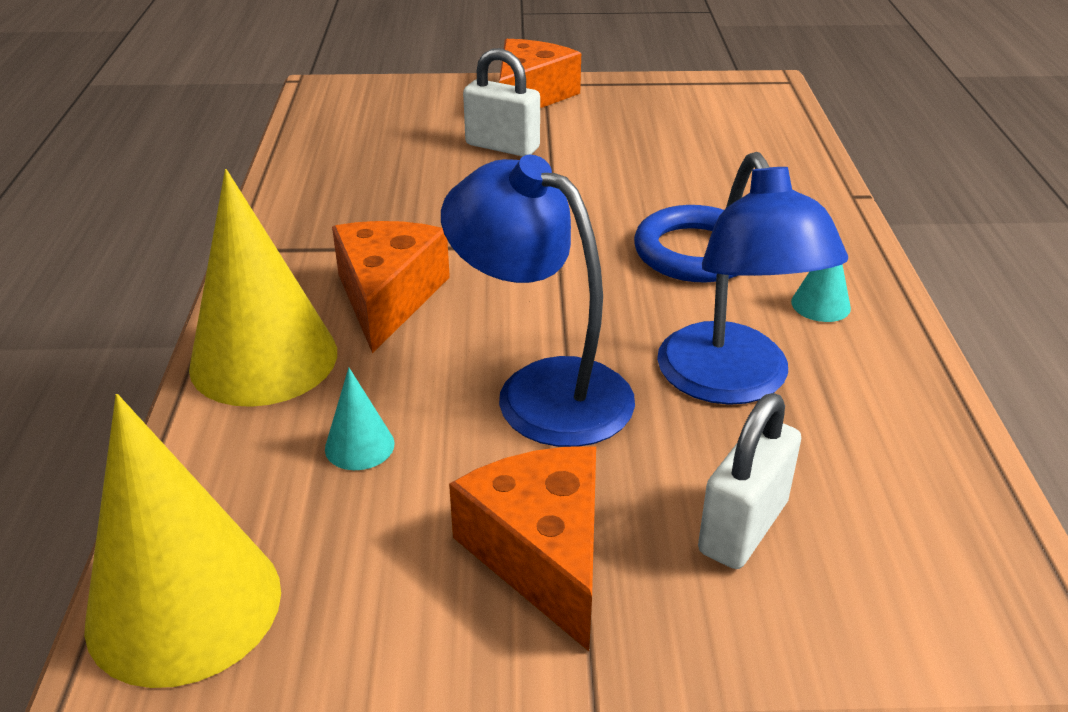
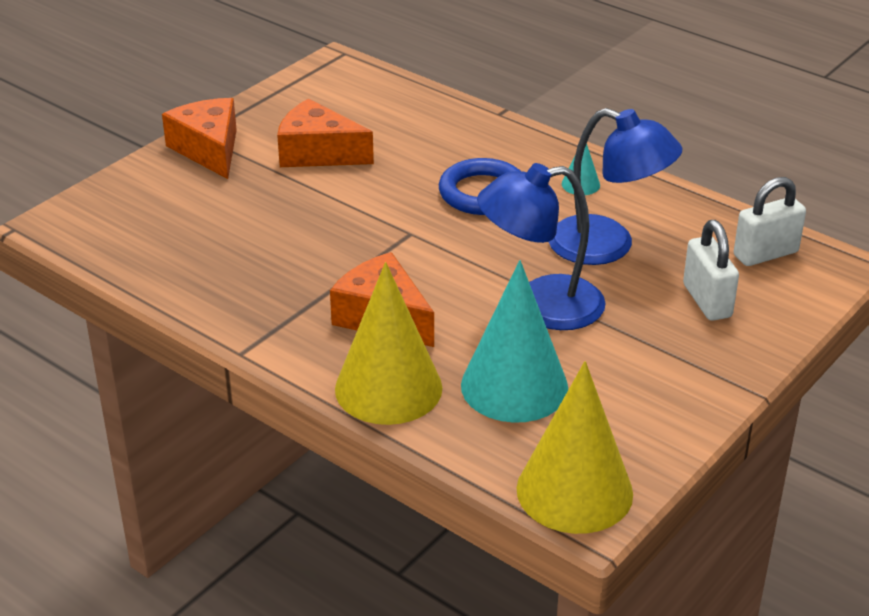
camera: 50 degrees left, 0 degrees up
turquoise cone [325,368,395,470] -> turquoise cone [461,260,568,423], size x2.33
orange cheese [449,446,596,651] -> orange cheese moved to [277,99,374,167]
white padlock [463,48,540,156] -> white padlock moved to [734,177,806,266]

